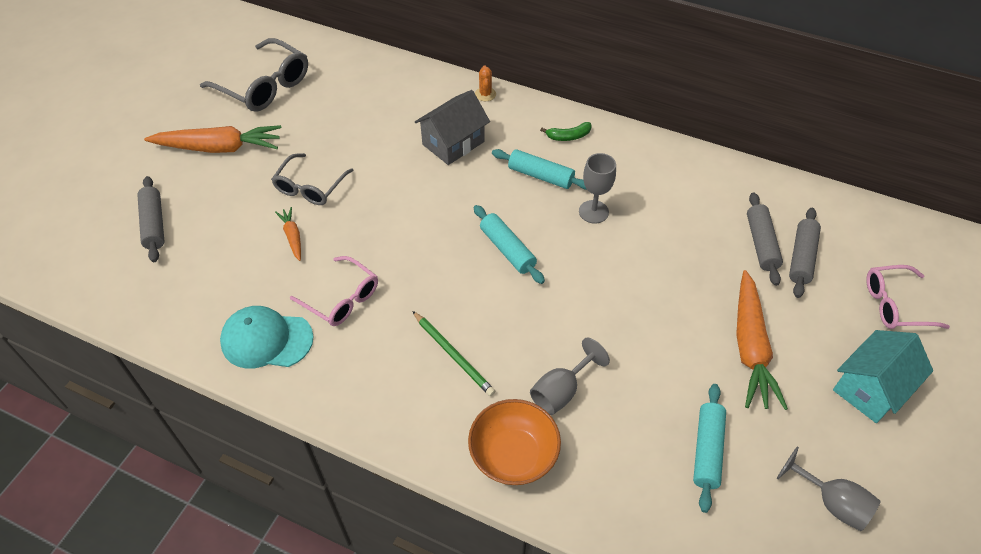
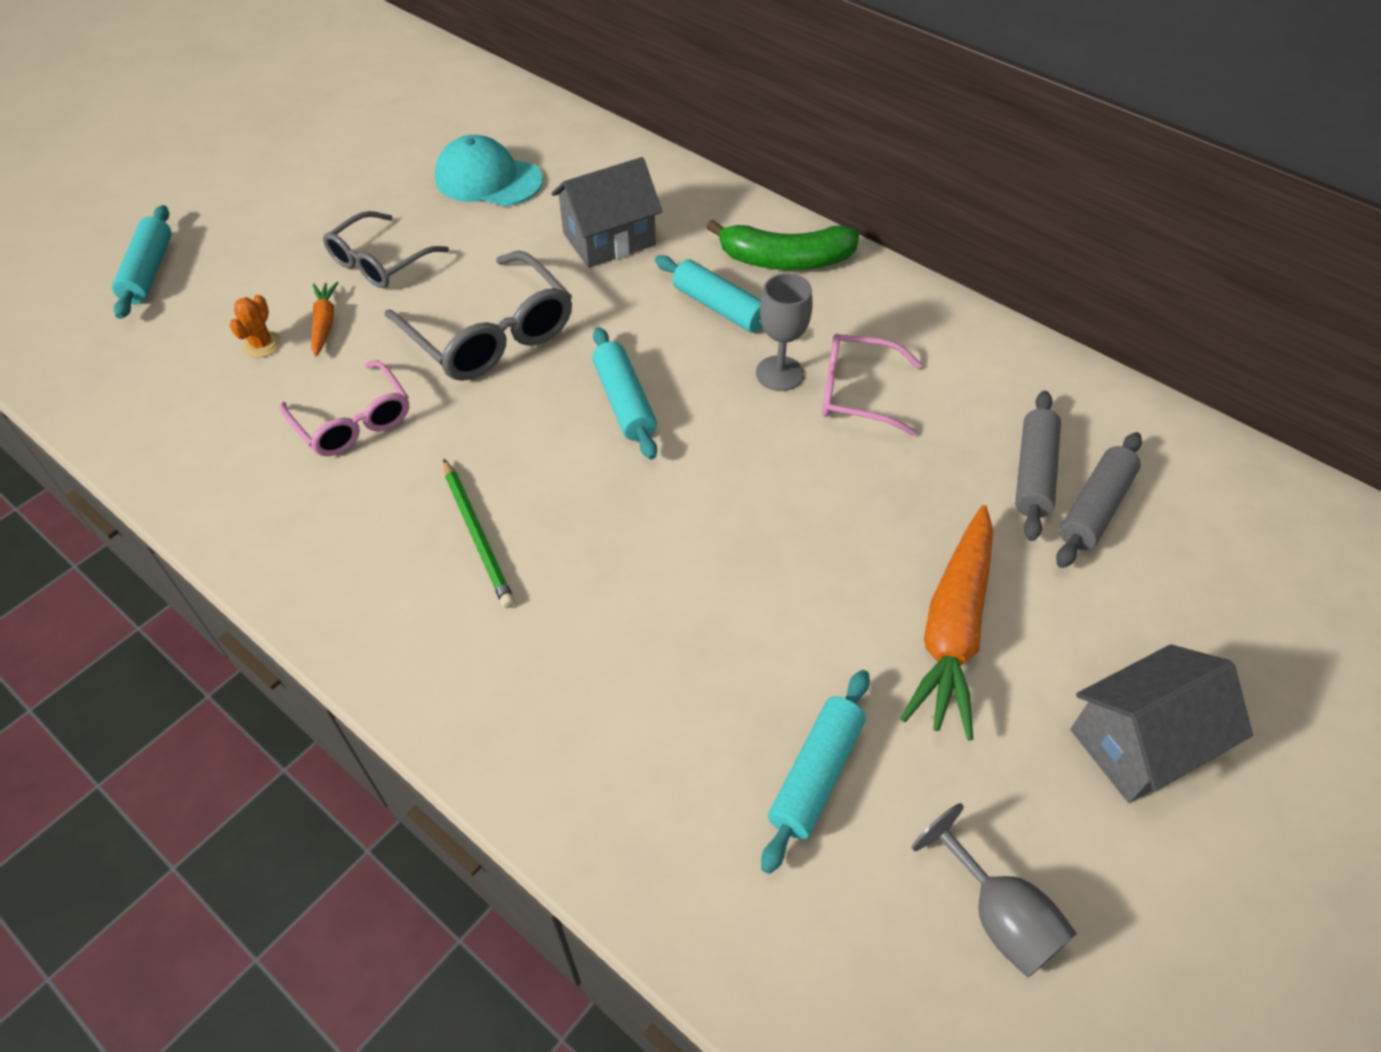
camera: 15 degrees right, 0 degrees up
grey rolling pin [137,176,164,262] -> turquoise rolling pin [112,205,172,319]
orange carrot [144,125,281,153] -> none
grey glasses [200,38,308,112] -> grey glasses moved to [385,251,572,381]
turquoise cap [220,306,314,369] -> turquoise cap moved to [435,135,543,206]
orange bowl [468,399,561,485] -> none
orange cactus [475,65,496,101] -> orange cactus moved to [230,295,281,358]
grey goblet [530,338,610,415] -> none
green banana [540,122,592,141] -> green banana [706,219,860,270], size x1.88
turquoise house [833,330,933,423] -> grey house [1070,644,1253,803]
pink glasses [866,265,950,329] -> pink glasses moved to [822,334,922,436]

